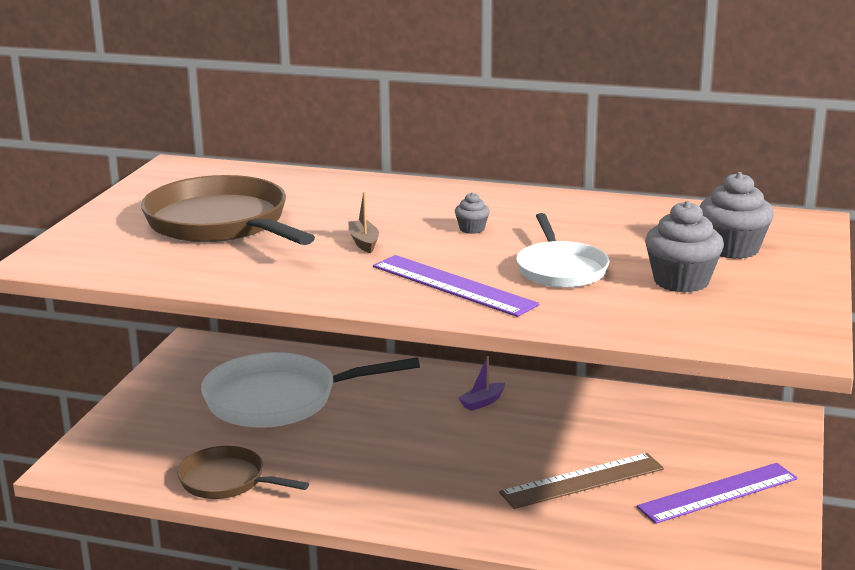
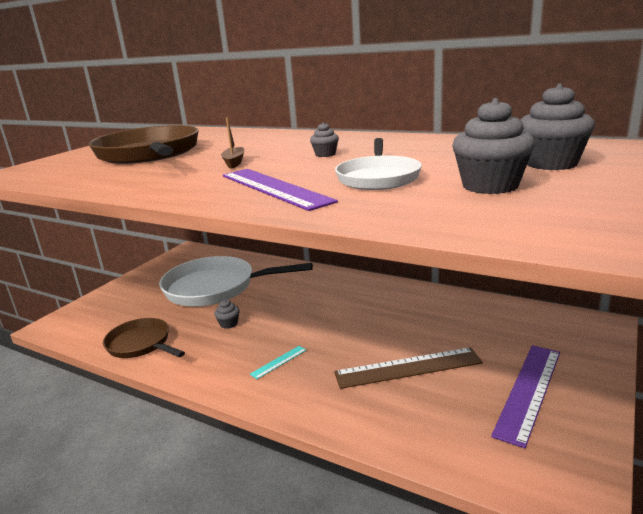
camera: 15 degrees right, 0 degrees up
purple boat [458,356,505,411] -> none
purple ruler [637,463,798,524] -> purple ruler turned 45 degrees counterclockwise [491,345,560,448]
none -> grey cupcake [214,300,240,329]
none -> turquoise ruler [250,346,306,379]

